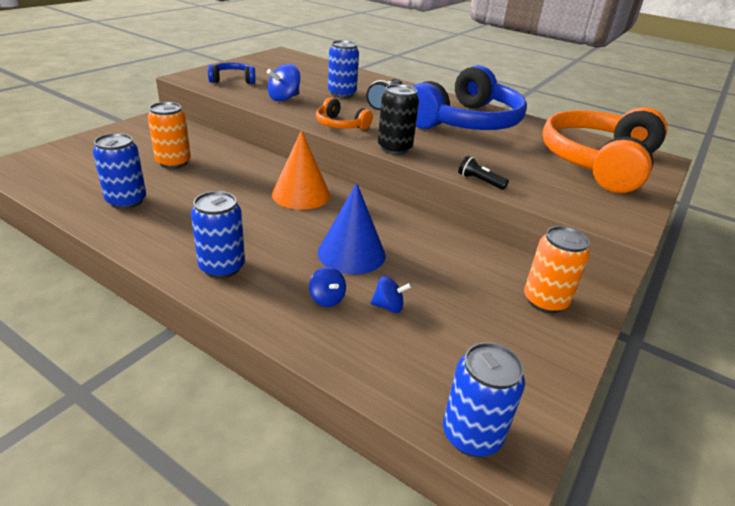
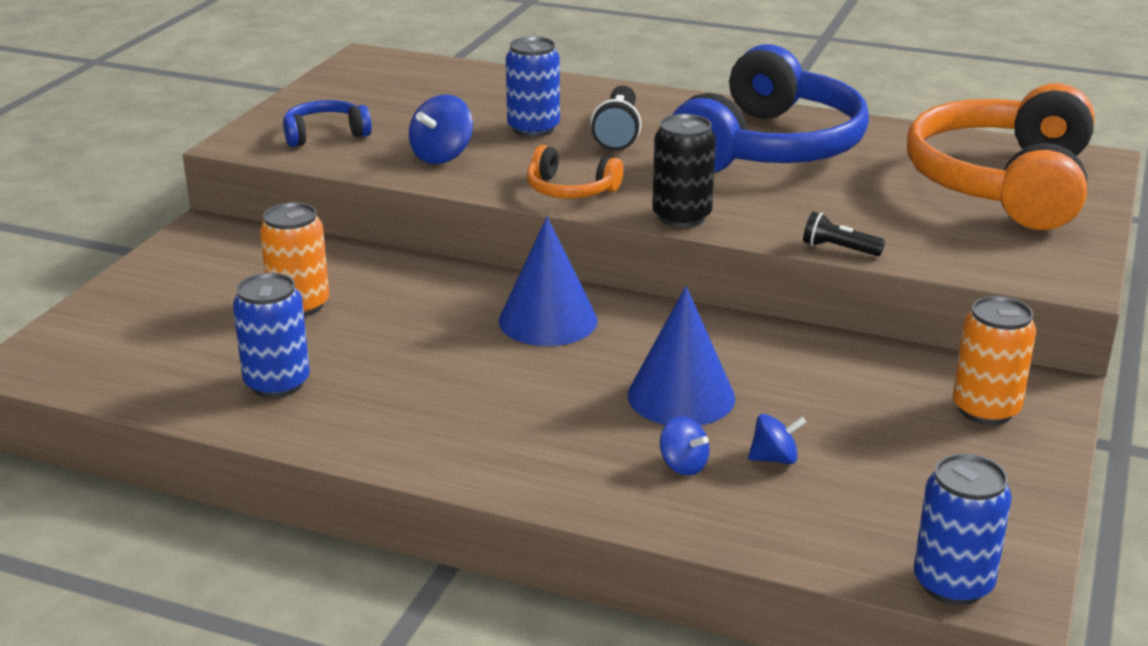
camera: 10 degrees left, 5 degrees down
blue can [191,191,245,279] -> none
orange cone [272,130,330,210] -> blue cone [499,217,598,346]

